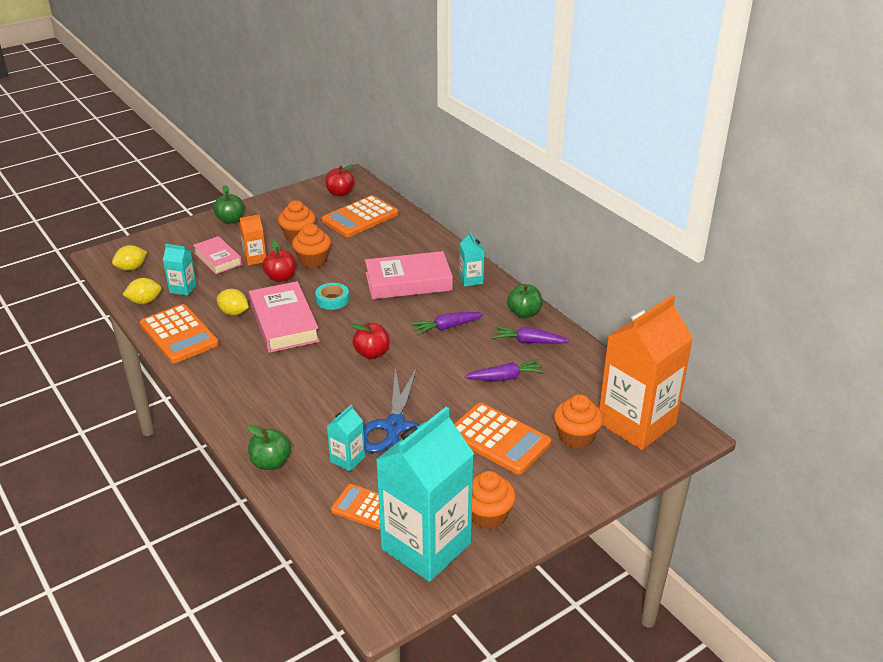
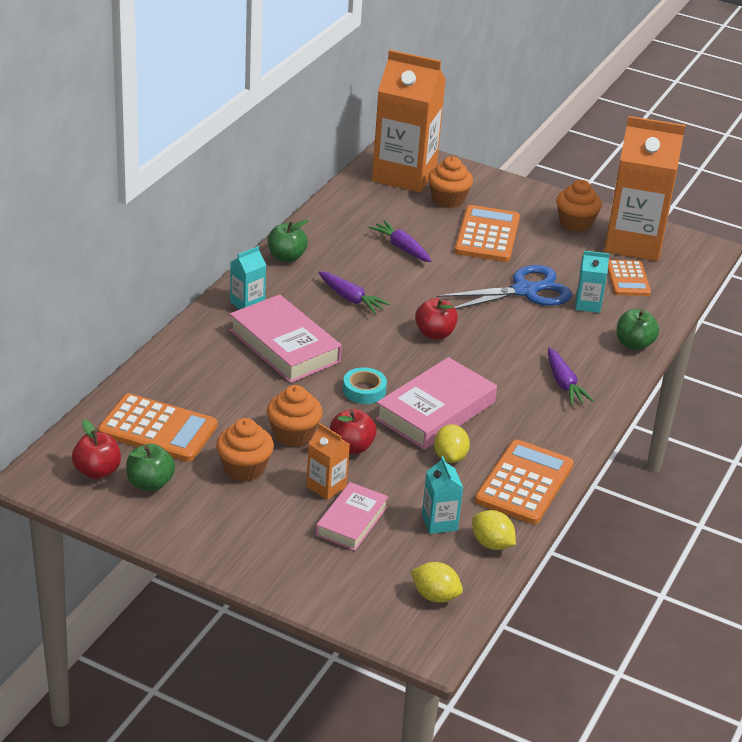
camera: 120 degrees left, 0 degrees up
green apple [213,185,244,224] -> green apple moved to [126,444,175,491]
turquoise carton [376,407,474,582] -> orange carton [604,116,686,261]
purple carrot [492,326,570,344] -> purple carrot moved to [548,347,594,405]

